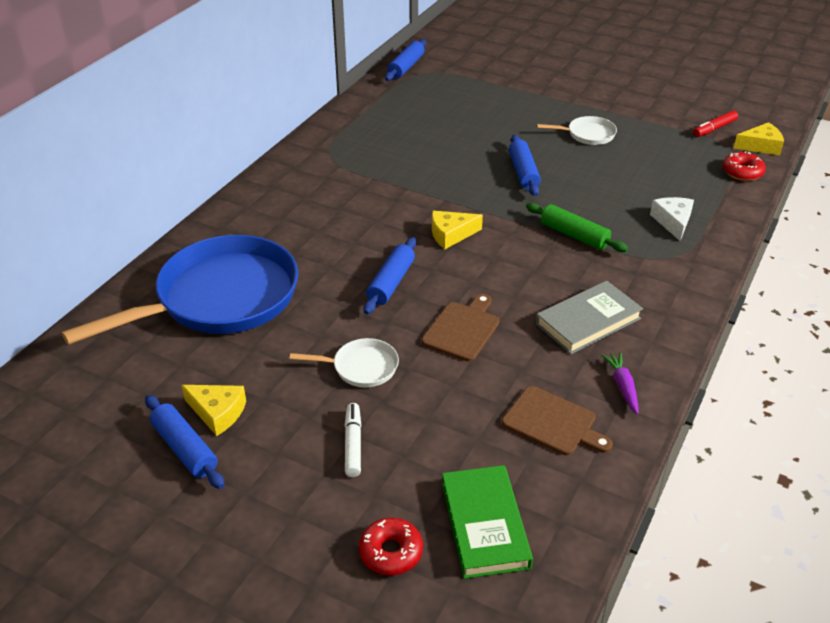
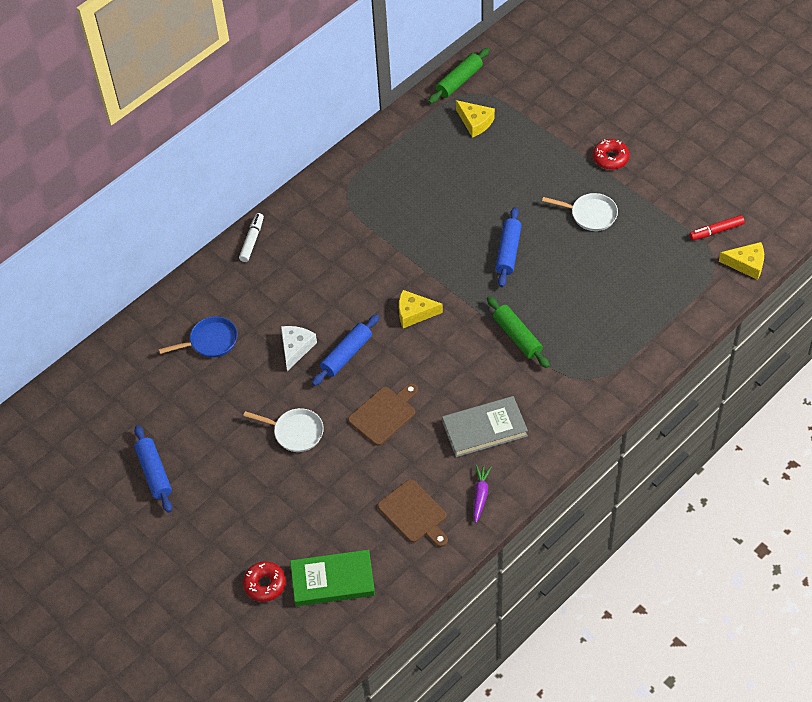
camera: 20 degrees right, 15 degrees up
blue pan [62,235,298,345] -> blue pan [159,316,237,358], size x0.43
yellow cheese [181,385,246,436] -> yellow cheese moved to [456,100,495,138]
white marker [344,403,361,477] -> white marker moved to [239,213,264,262]
blue rolling pin [385,39,426,81] -> green rolling pin [428,48,490,104]
green book [442,465,533,579] -> green book turned 75 degrees clockwise [290,550,375,606]
white cheese [650,197,694,241] -> white cheese moved to [281,326,317,371]
red donut [723,151,766,181] -> red donut moved to [593,139,630,170]

